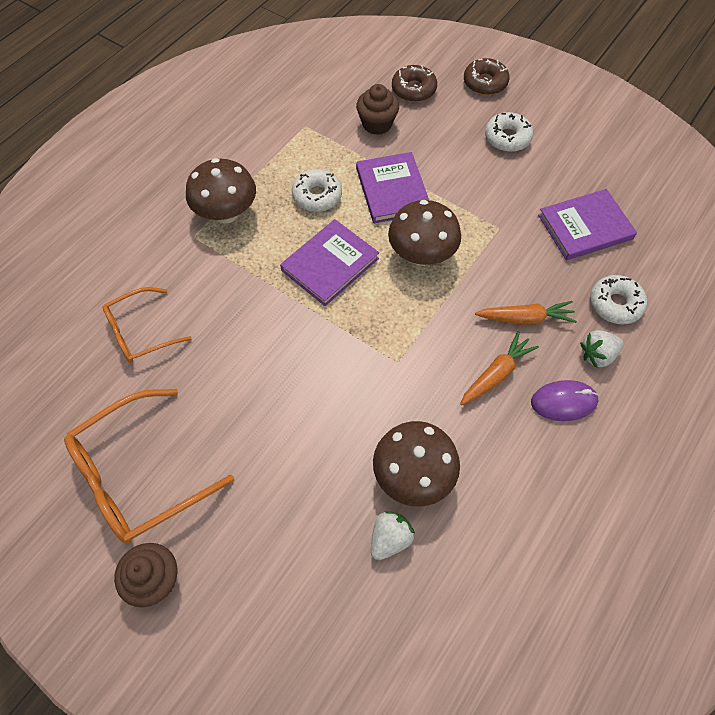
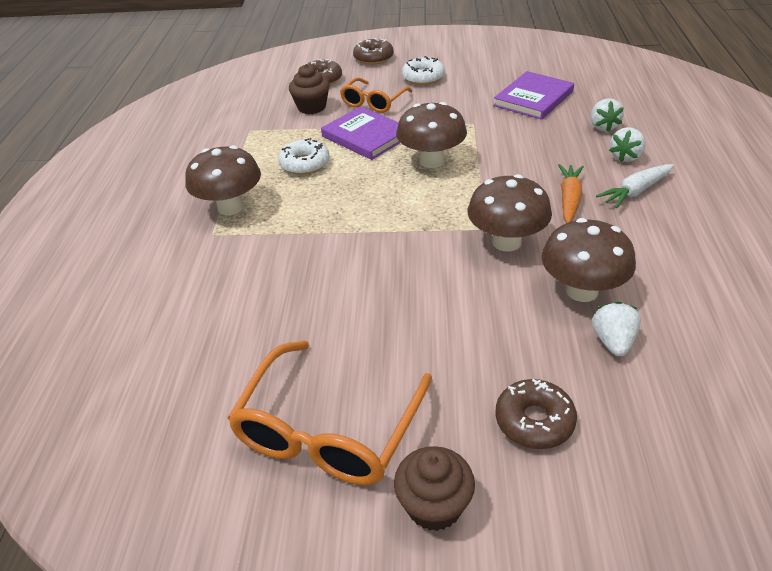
camera: 30 degrees left, 20 degrees down
orange glasses [103,287,192,363] -> orange glasses moved to [340,78,413,113]
purple book [280,219,379,306] -> none
orange carrot [475,301,577,325] -> none
purple mouse [531,380,599,421] -> white carrot [596,164,674,208]
white donut [590,275,647,325] -> white strawberry [591,98,624,132]
none -> brown mushroom [468,174,552,252]
none -> brown donut [496,379,577,449]

